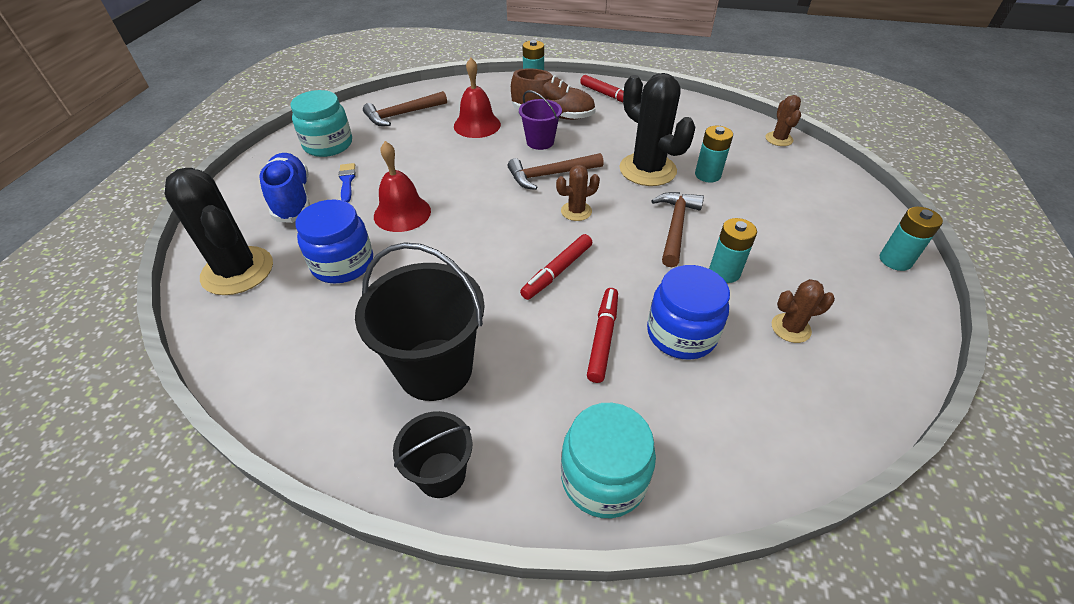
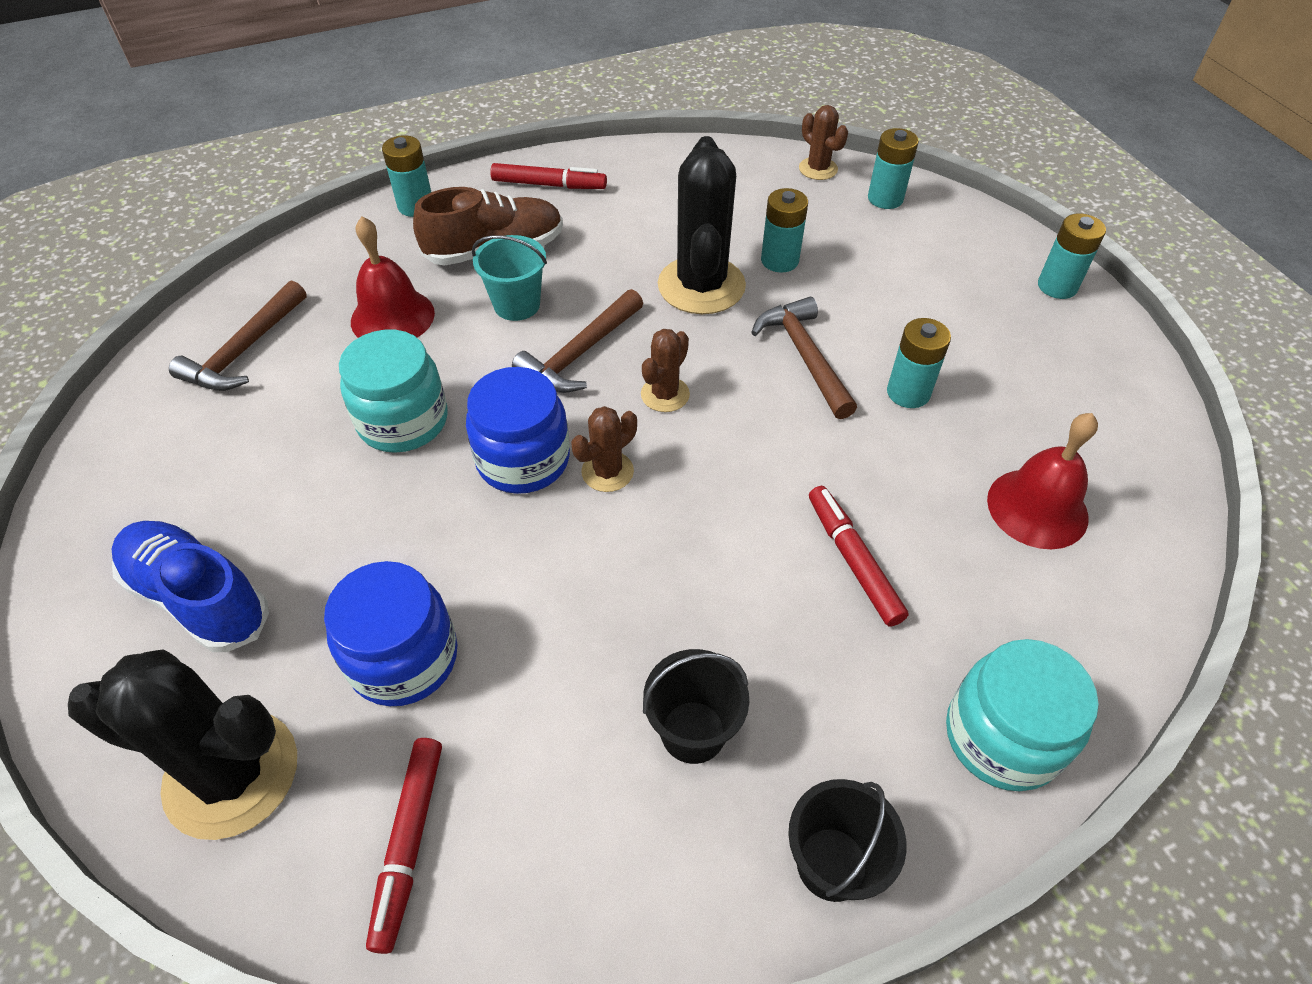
camera: 35 degrees left, 5 degrees up
turquoise jar [290,90,352,157] -> turquoise jar moved to [339,330,447,453]
blue brush [339,163,356,202] -> none
black bucket [355,242,485,401] -> black bucket [643,649,749,764], size x0.56
red bell [374,141,431,232] -> red bell moved to [987,413,1098,549]
purple bucket [519,90,562,150] -> turquoise bucket [472,235,547,321]
red marker [520,234,592,300] -> red marker moved to [366,738,442,954]
black cactus [619,73,695,186] -> black cactus turned 75 degrees clockwise [658,136,746,314]
blue jar [647,265,730,360] -> blue jar moved to [466,367,570,494]
brown cactus [772,279,835,343] -> brown cactus moved to [571,406,637,492]
none -> turquoise battery [868,128,919,209]

